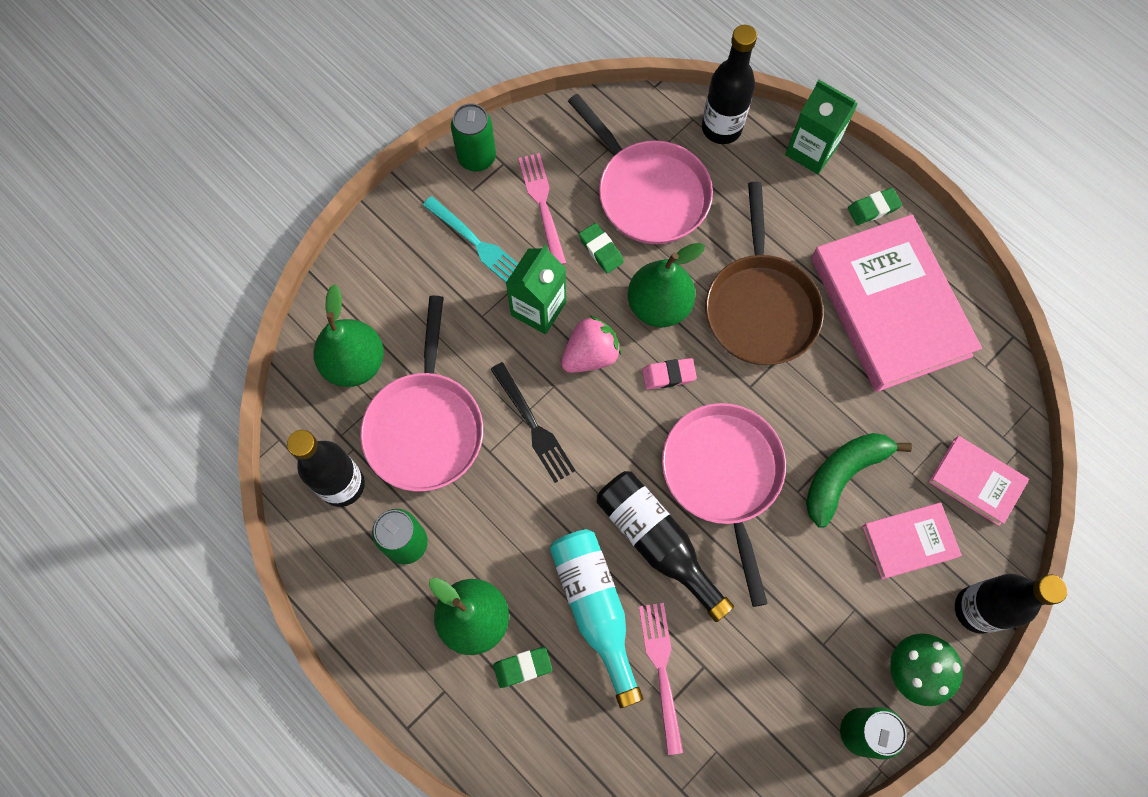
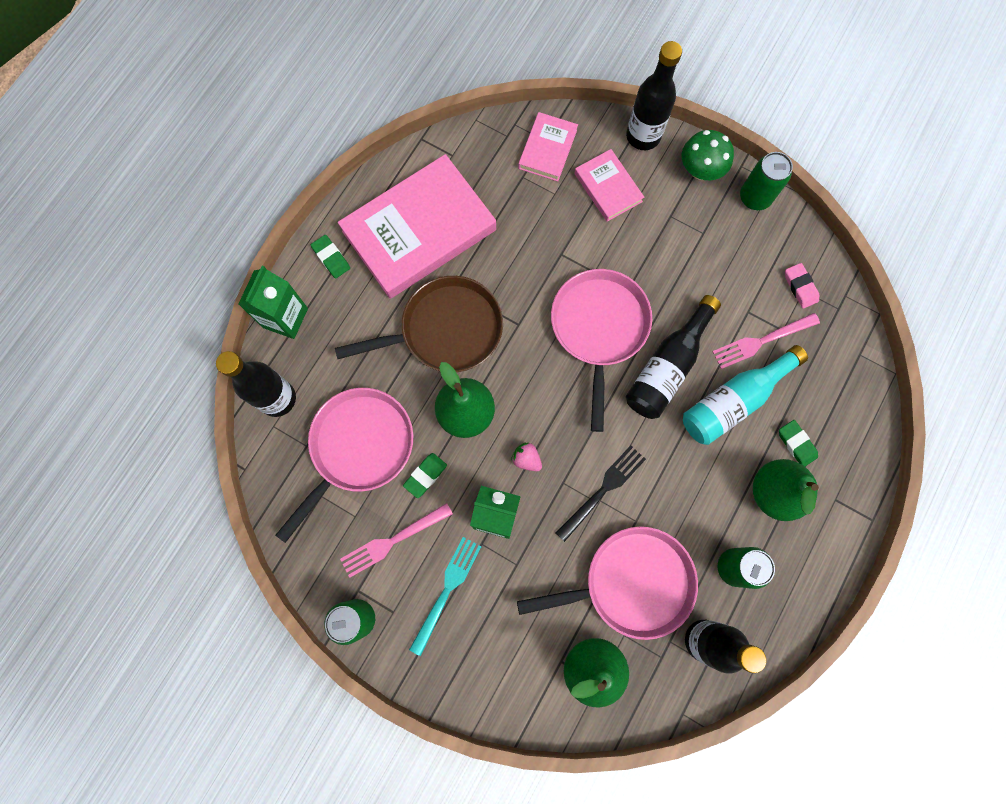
camera: 105 degrees left, 5 degrees up
pink strawberry [561,315,621,373] -> pink strawberry [511,443,542,471], size x0.59
pink eraser [642,358,697,389] -> pink eraser moved to [785,263,819,309]
pink pan [662,403,786,607] -> pink pan turned 120 degrees clockwise [551,269,652,432]
green banana [806,433,912,528] -> none

